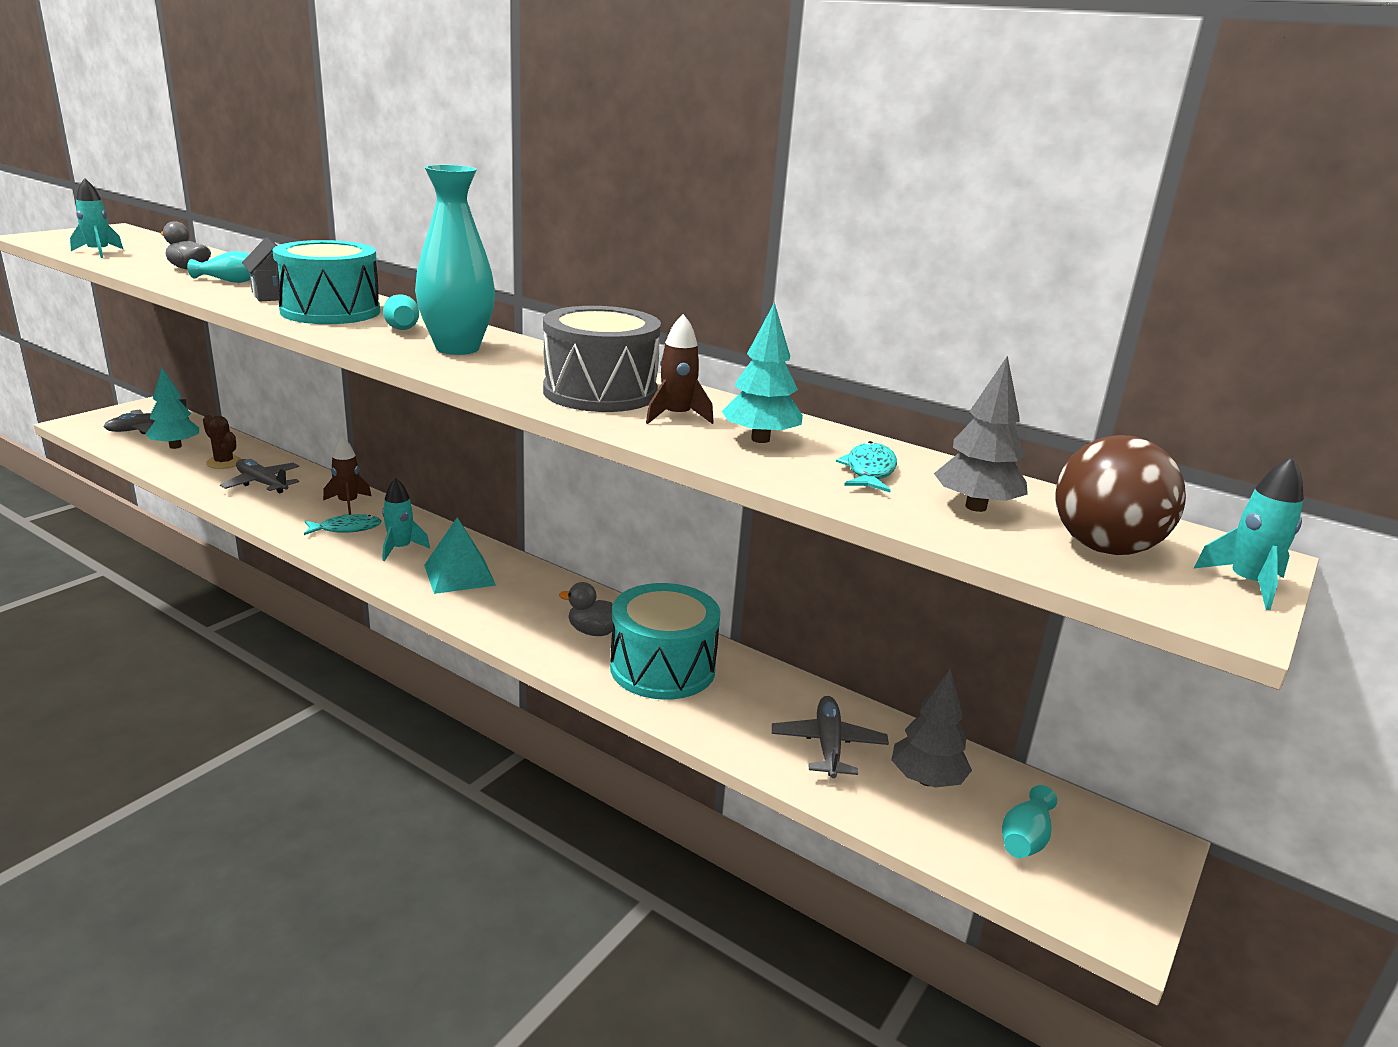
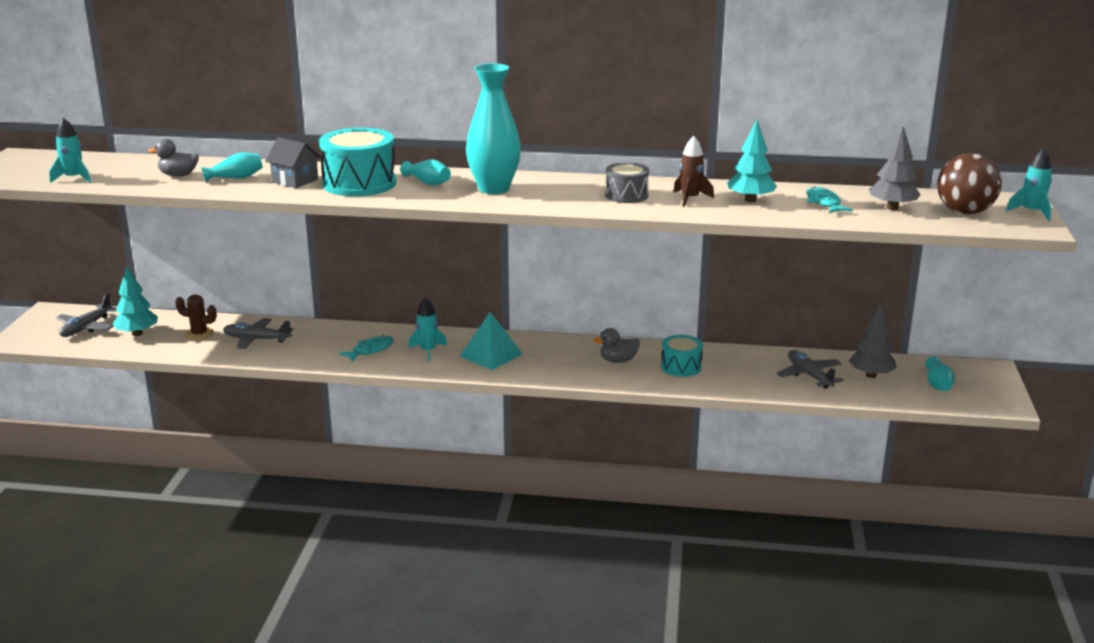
camera: 25 degrees left, 0 degrees up
brown rocket [323,437,371,515] -> none
grey drum [543,306,661,412] -> grey drum [605,162,649,203], size x0.57
turquoise drum [610,583,721,700] -> turquoise drum [661,335,703,377], size x0.57

